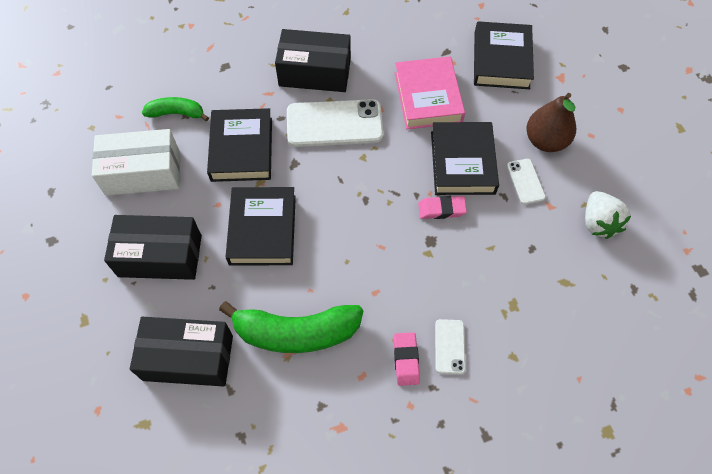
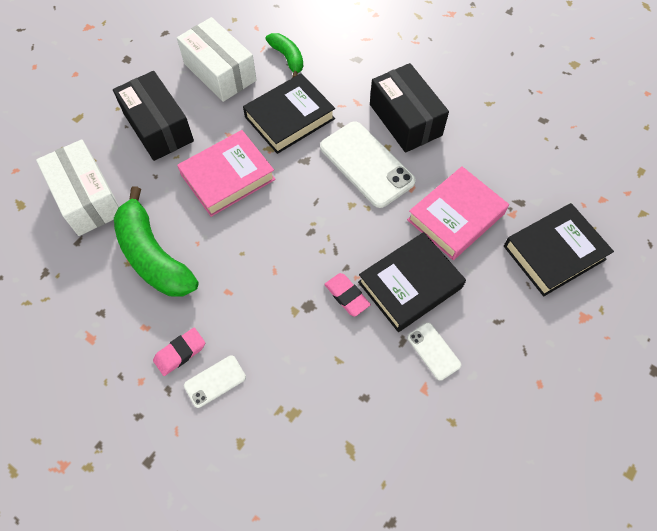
camera: 55 degrees right, 0 degrees up
black box [130,317,233,387] -> white box [36,139,119,236]
black book [226,187,296,265] -> pink book [177,130,276,217]
white phone [507,159,546,205] -> white phone turned 75 degrees counterclockwise [407,323,461,381]
brown pear [526,93,576,152] -> none
white strawberry [585,191,631,239] -> none

